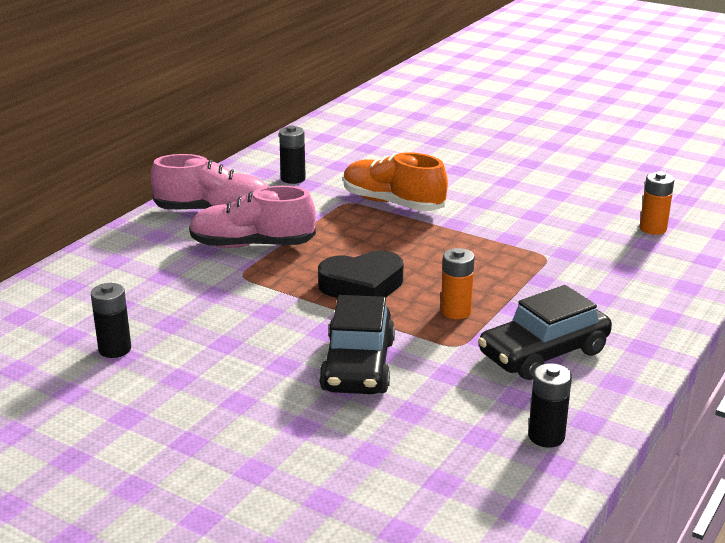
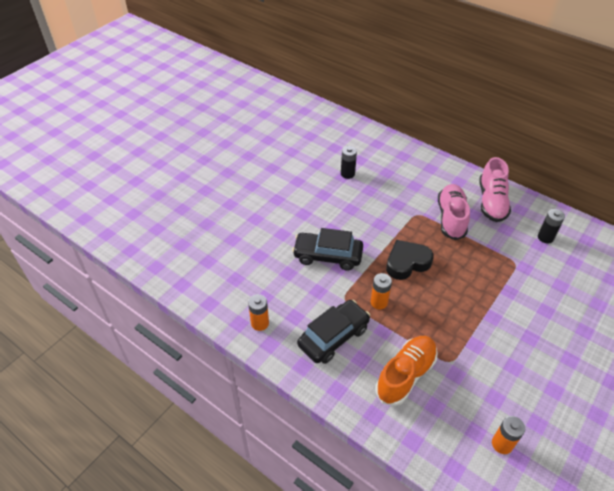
camera: 95 degrees right, 20 degrees up
black heart [318,250,403,298] -> black heart turned 75 degrees clockwise [386,240,434,280]
orange shoe [343,152,448,211] -> orange shoe moved to [375,336,438,406]
black car [478,285,612,380] -> black car turned 75 degrees clockwise [297,300,370,364]
black battery [528,363,572,448] -> orange battery [248,294,269,331]

